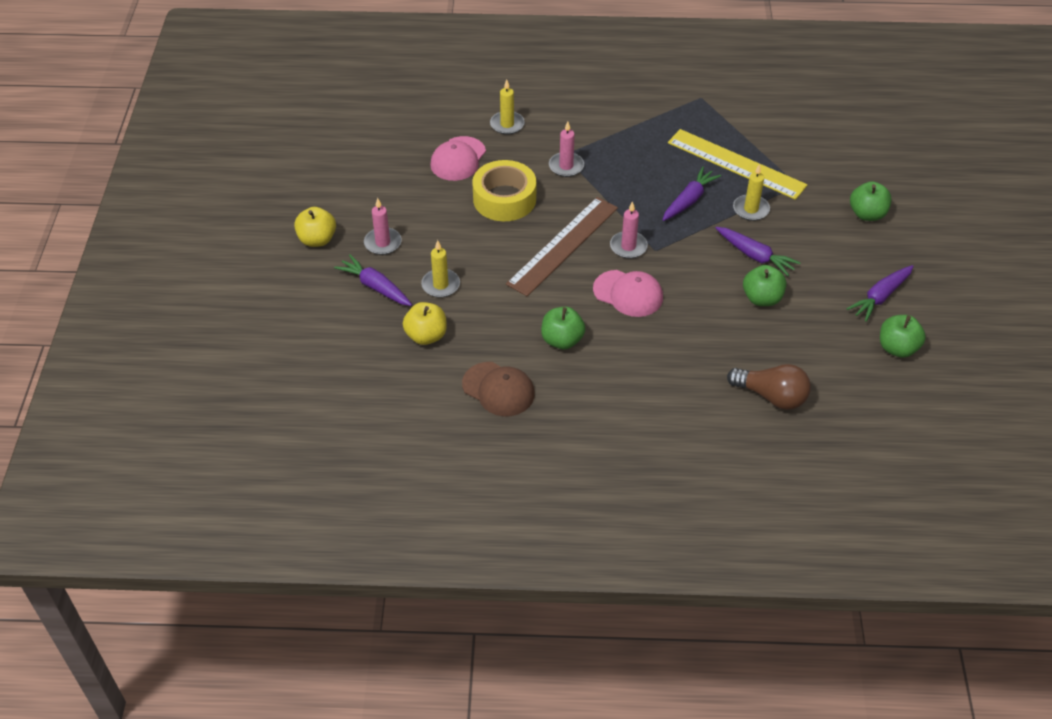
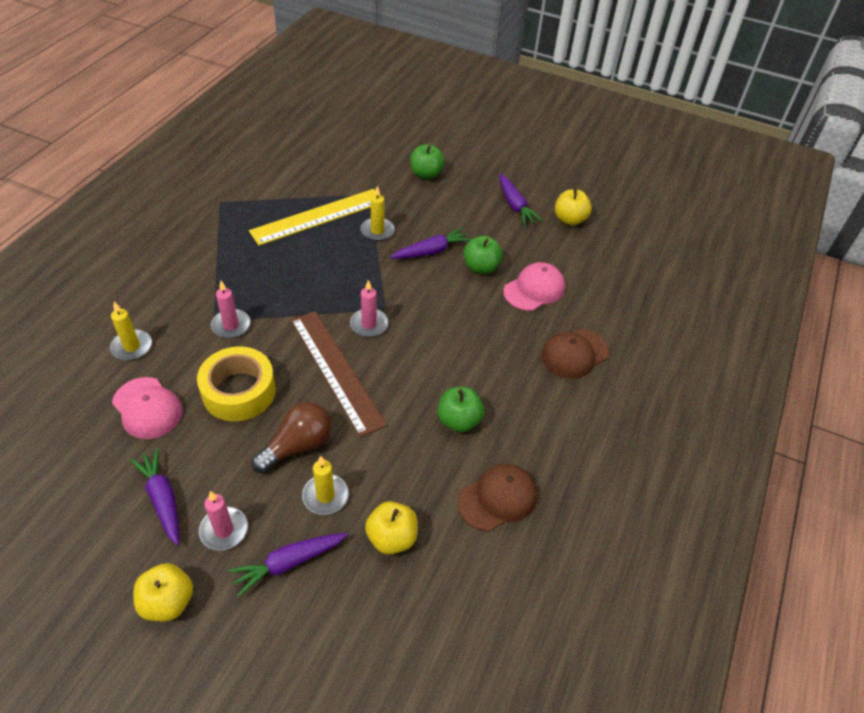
camera: 70 degrees left, 0 degrees up
pink cap [593,270,663,317] -> pink cap moved to [503,262,565,311]
purple carrot [662,167,721,221] -> purple carrot moved to [130,448,179,546]
brown light bulb [727,364,811,410] -> brown light bulb moved to [252,402,331,473]
green apple [880,315,926,358] -> yellow apple [555,188,592,226]
none -> brown cap [542,329,609,379]

